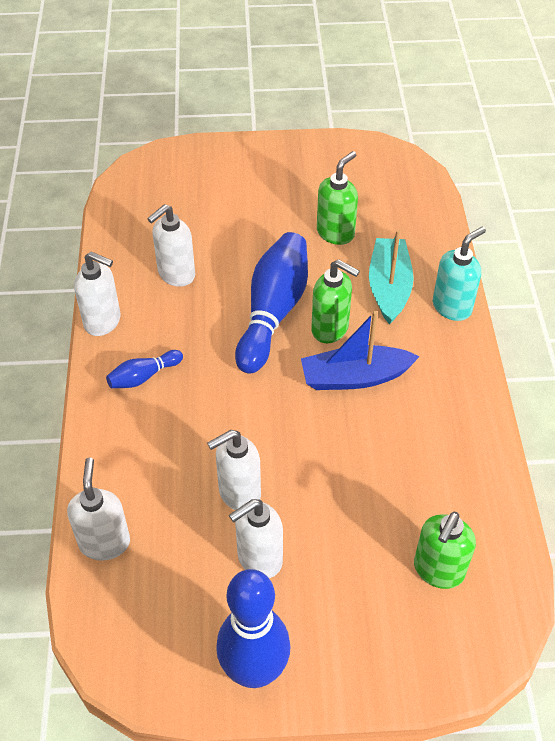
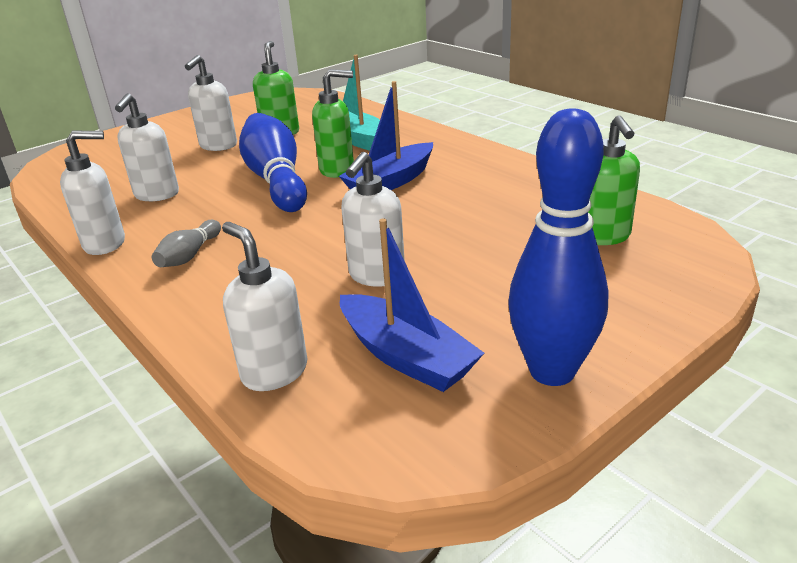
camera: 35 degrees left, 20 degrees down
blue bowling pin [106,350,183,388] -> grey bowling pin [152,220,221,267]
white soap dispenser [229,499,283,578] -> white soap dispenser moved to [185,55,237,151]
turquoise soap dispenser [433,226,486,321] -> none
none -> blue boat [340,218,484,392]

